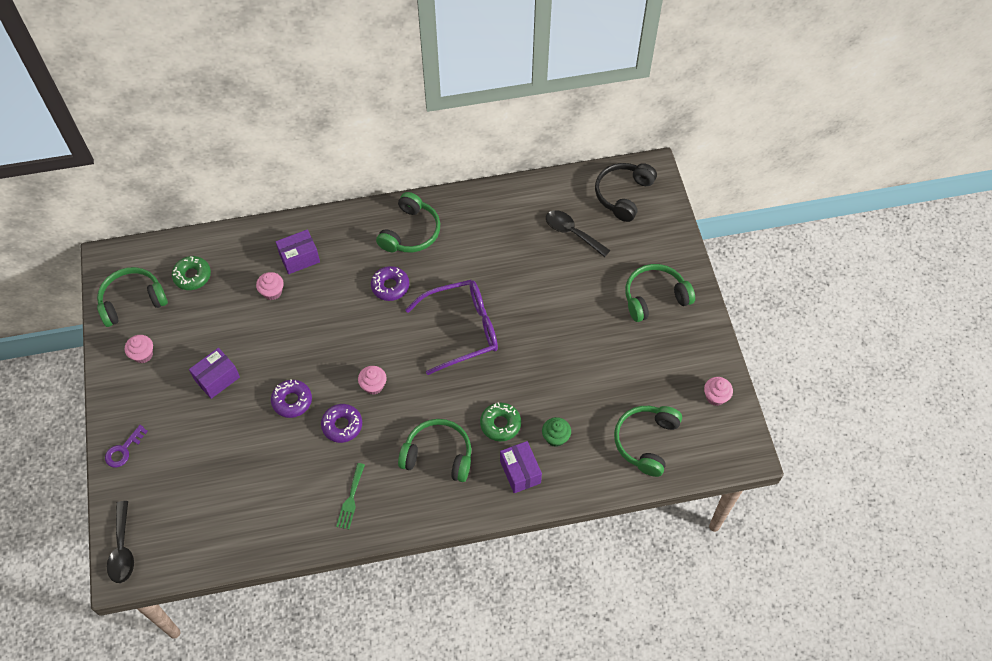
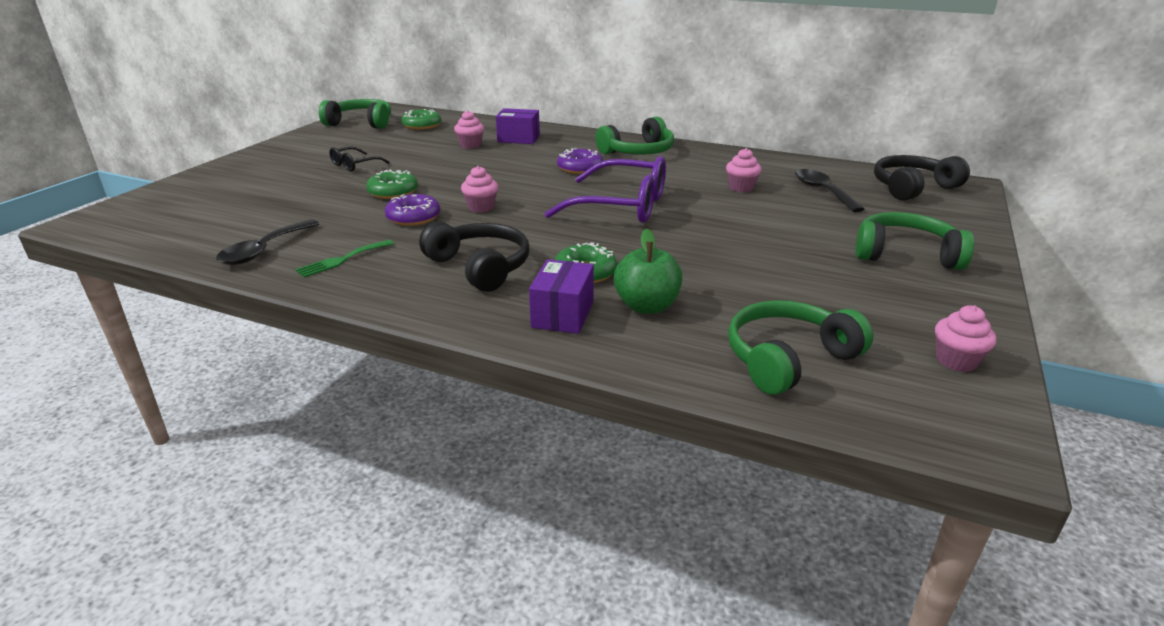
camera: 35 degrees right, 30 degrees down
purple key [105,425,148,467] -> none
black spoon [107,501,134,583] -> black spoon moved to [216,219,319,265]
pink cupcake [125,335,153,363] -> pink cupcake moved to [726,148,762,192]
purple box [189,348,240,399] -> black glasses [329,146,390,172]
purple donut [271,379,312,418] -> green donut [366,170,418,199]
green headphones [398,419,472,482] -> black headphones [419,221,529,292]
green cupcake [542,417,571,447] -> green apple [614,229,682,314]

